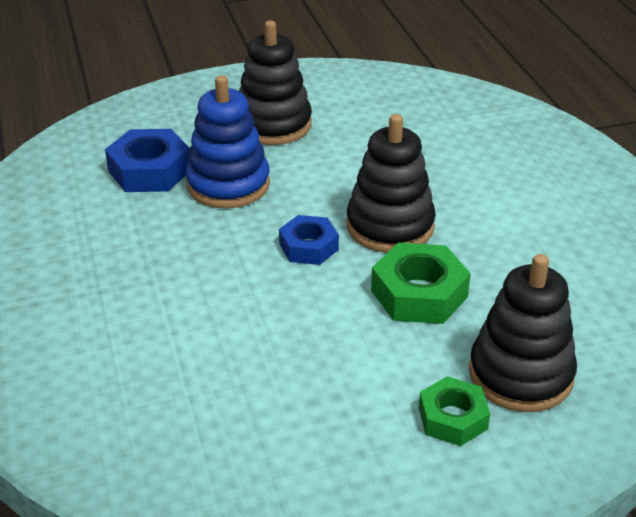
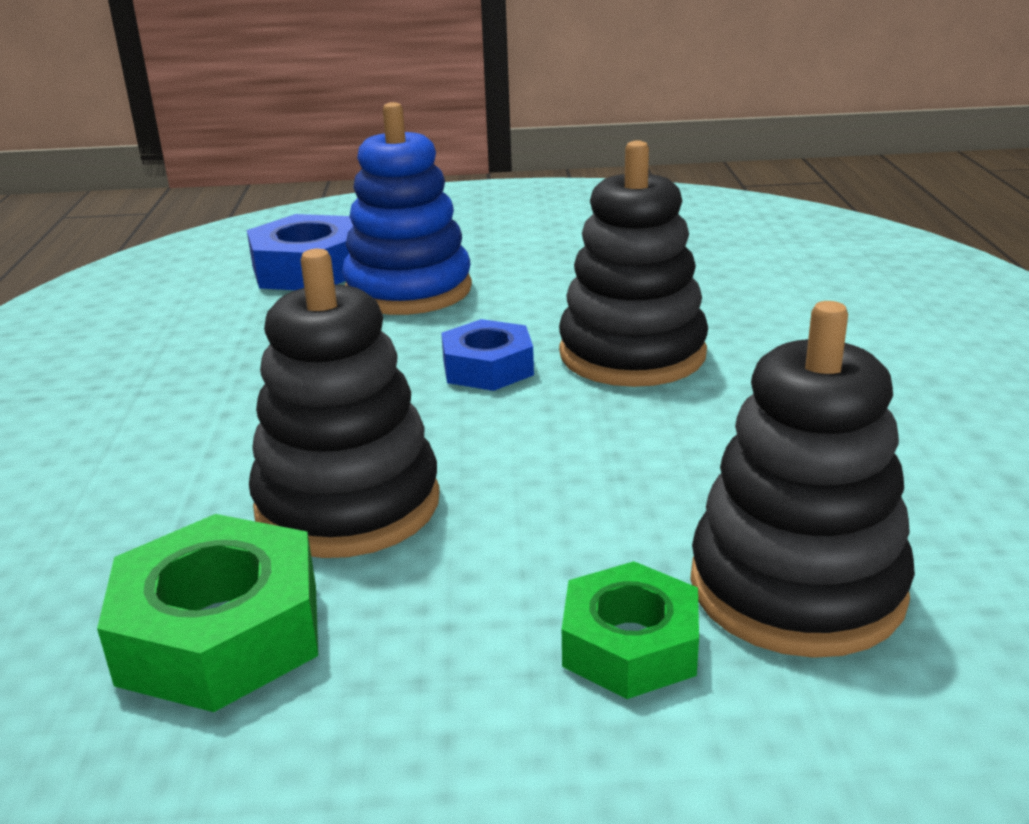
camera: 15 degrees right, 10 degrees down
black stacking toy [239,21,312,145] -> black stacking toy moved to [249,248,440,558]
green nut [371,243,471,324] -> green nut moved to [97,514,318,712]

